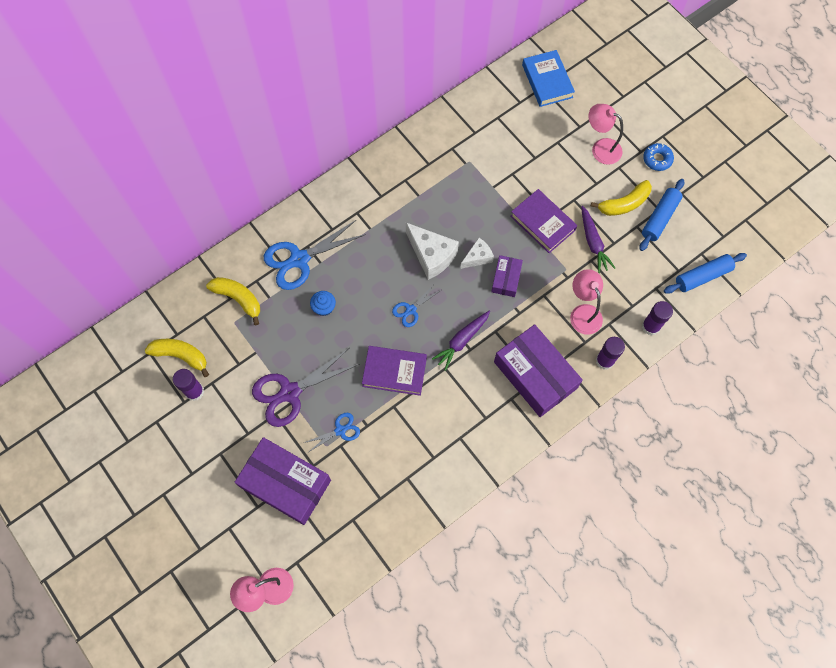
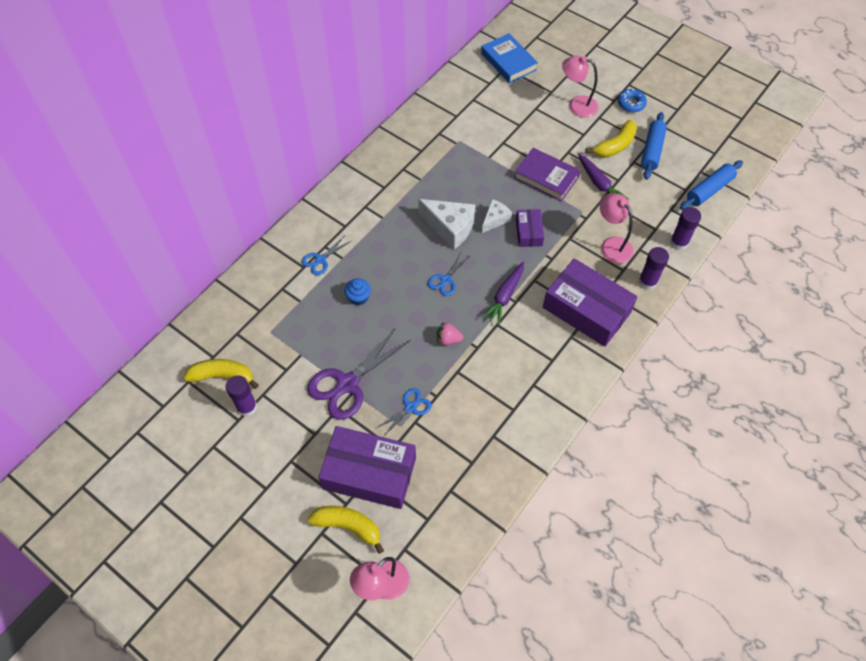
camera: 15 degrees left, 10 degrees down
yellow banana [206,277,260,325] -> yellow banana moved to [308,506,384,554]
blue scissors [264,220,366,290] -> blue scissors [302,235,351,275], size x0.52
purple book [362,346,427,396] -> pink strawberry [437,323,463,345]

